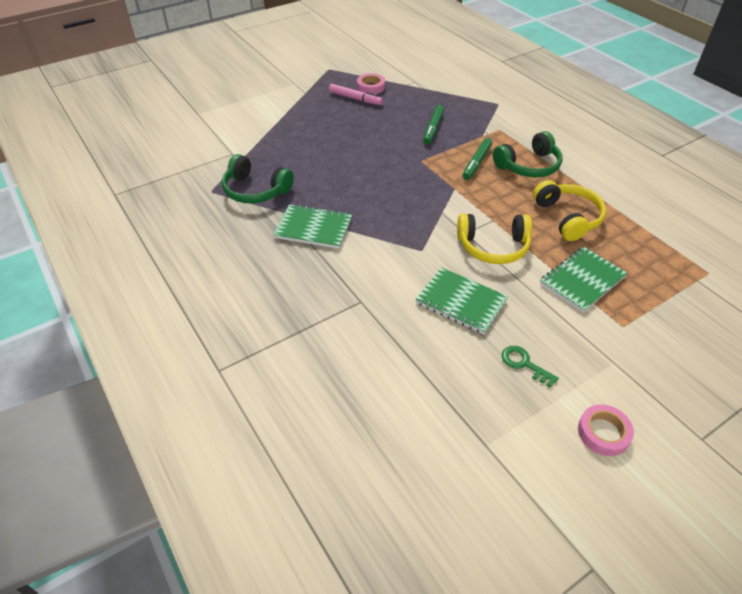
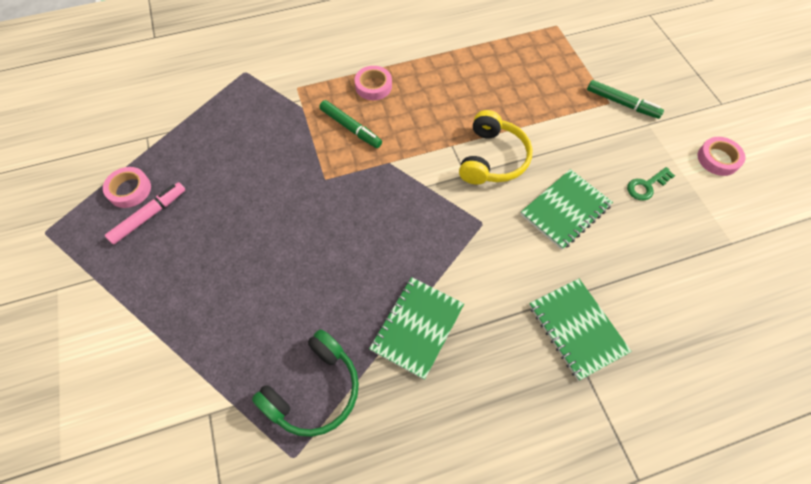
camera: 75 degrees left, 15 degrees up
green marker [423,105,444,144] -> green marker moved to [587,80,664,119]
green headphones [493,131,563,177] -> pink tape [354,66,392,100]
yellow headphones [533,180,606,241] -> none
green notebook [540,247,627,313] -> green notebook moved to [529,279,632,381]

